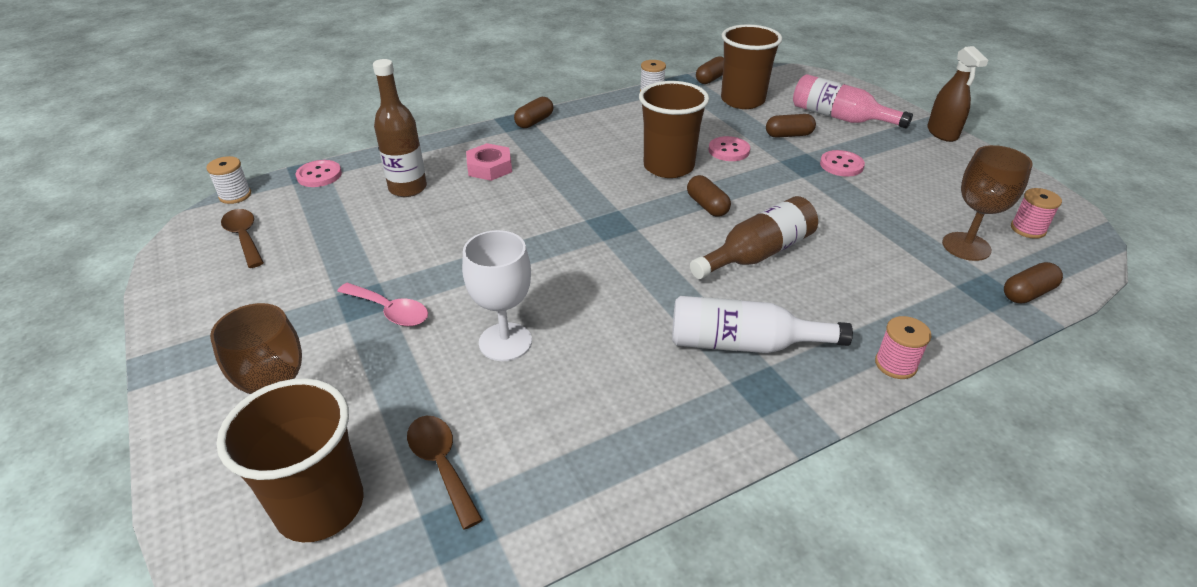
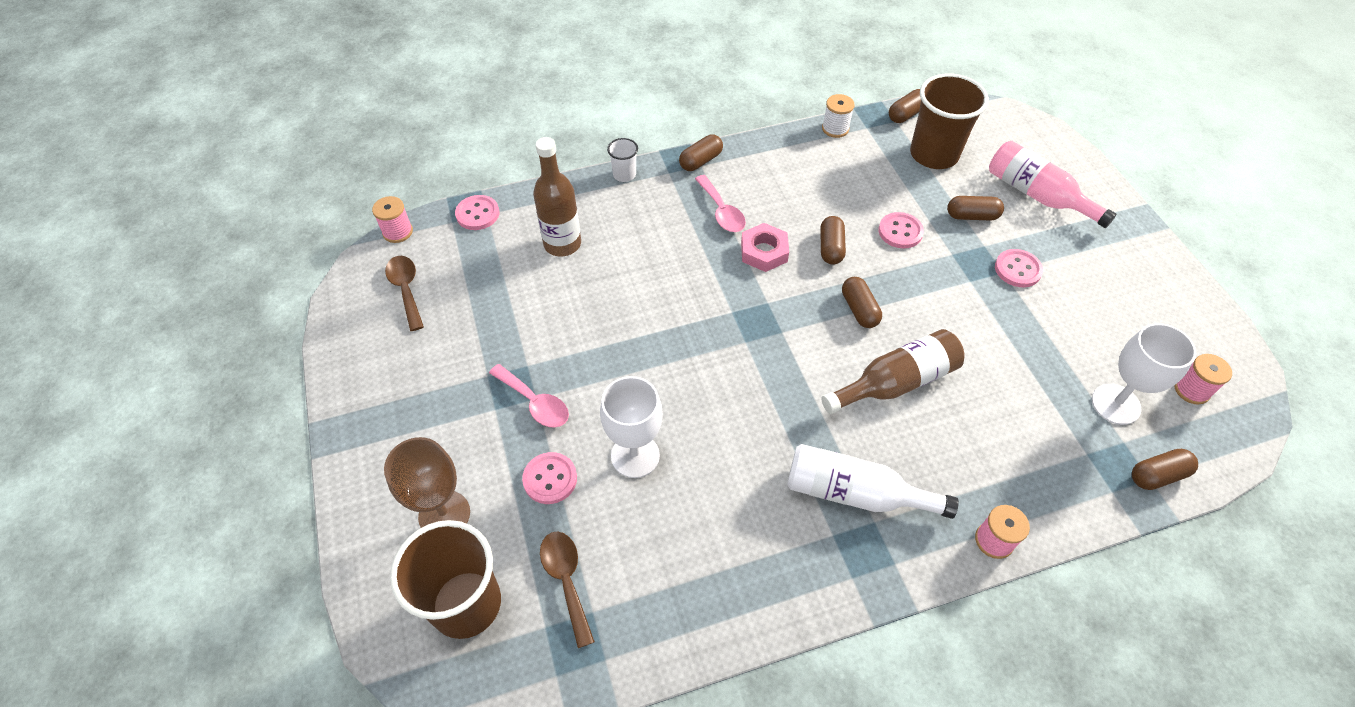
camera: 10 degrees right, 15 degrees up
white spool [206,156,251,204] -> pink spool [372,196,413,243]
pink nut [466,143,512,181] -> pink nut moved to [741,223,789,272]
brown cup [639,81,709,178] -> brown capsule [820,216,846,265]
brown spray bottle [927,46,988,142] -> none
brown goblet [942,145,1033,261] -> white goblet [1092,323,1196,425]
none -> pink button [522,452,577,504]
none -> white cup [607,138,638,182]
none -> pink spoon [695,175,746,232]

